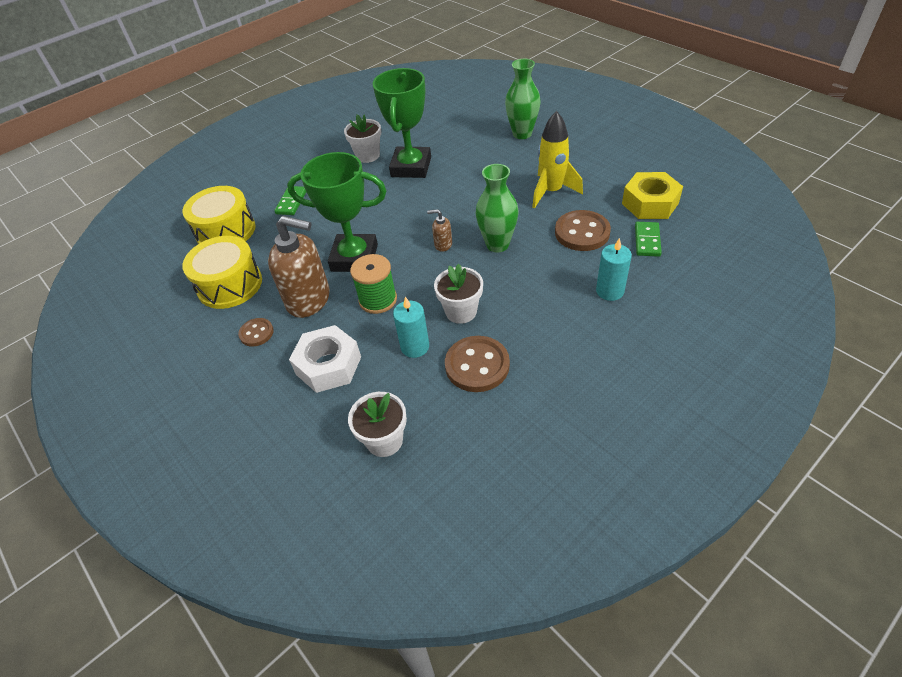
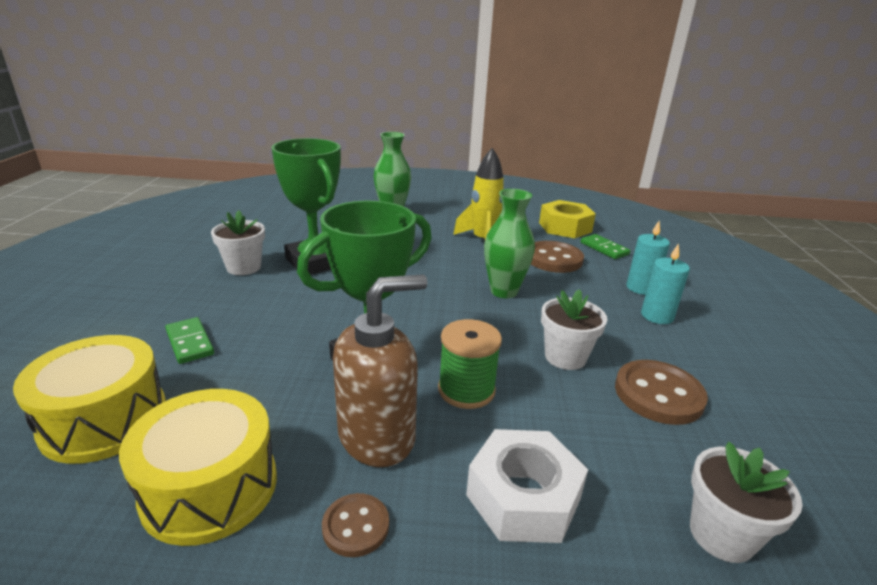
camera: 50 degrees left, 20 degrees down
turquoise candle [393,297,429,358] -> turquoise candle moved to [641,243,690,324]
brown soap dispenser [427,209,452,252] -> none

